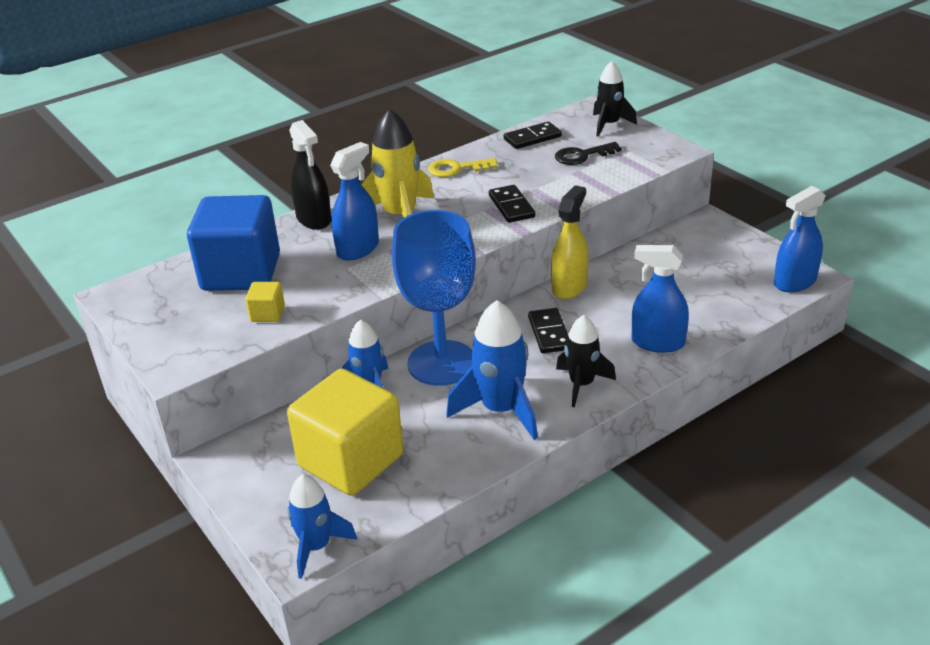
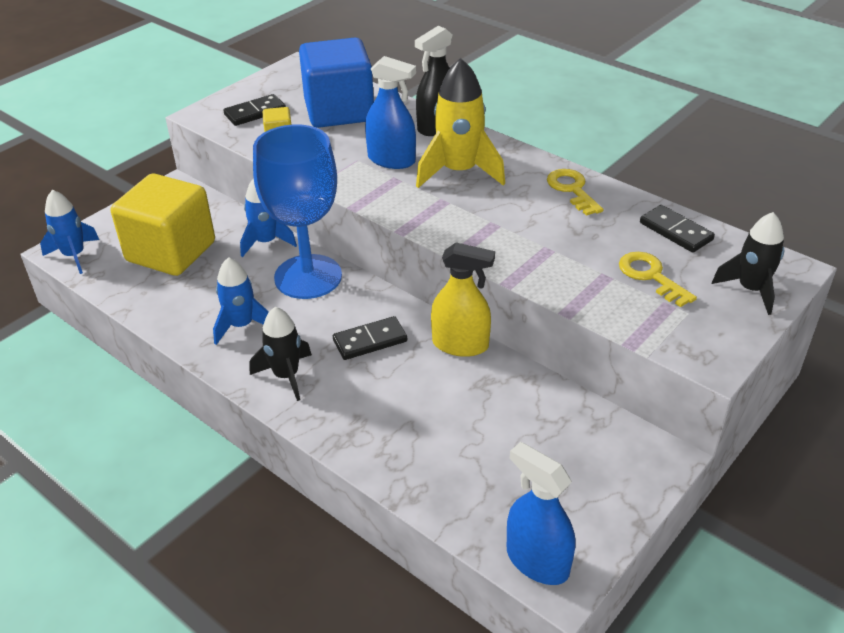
camera: 75 degrees right, 5 degrees up
blue rocket [446,300,538,440] -> blue rocket [213,257,269,345], size x0.66
black domino [489,185,535,223] -> black domino moved to [223,94,286,126]
black key [555,142,622,165] -> yellow key [619,252,697,307]
blue spray bottle [632,245,689,353] -> none

